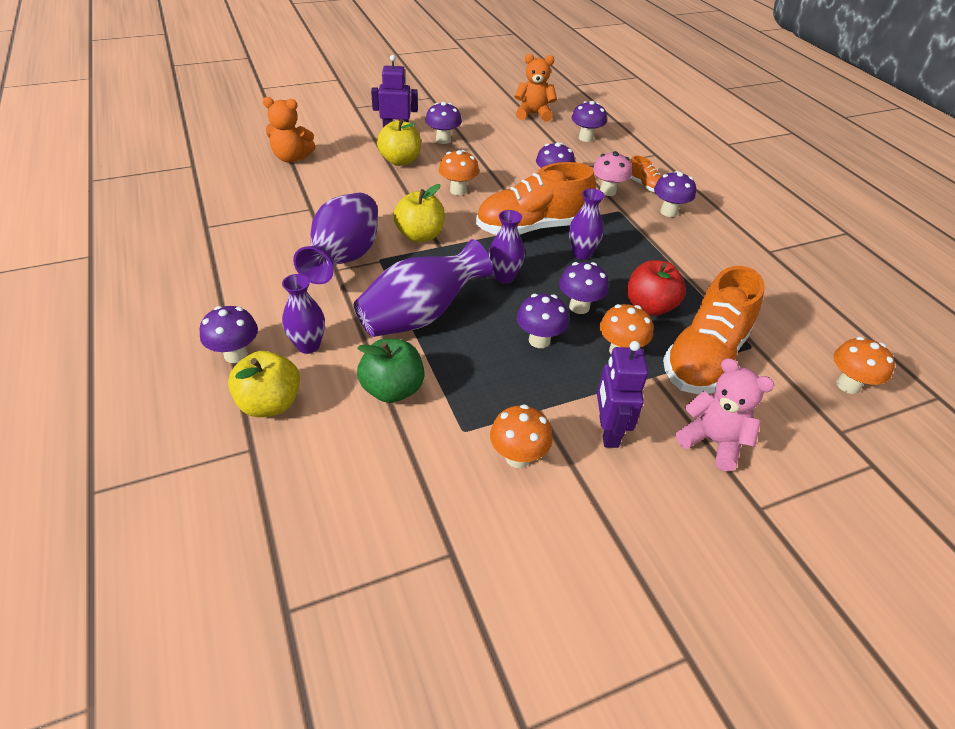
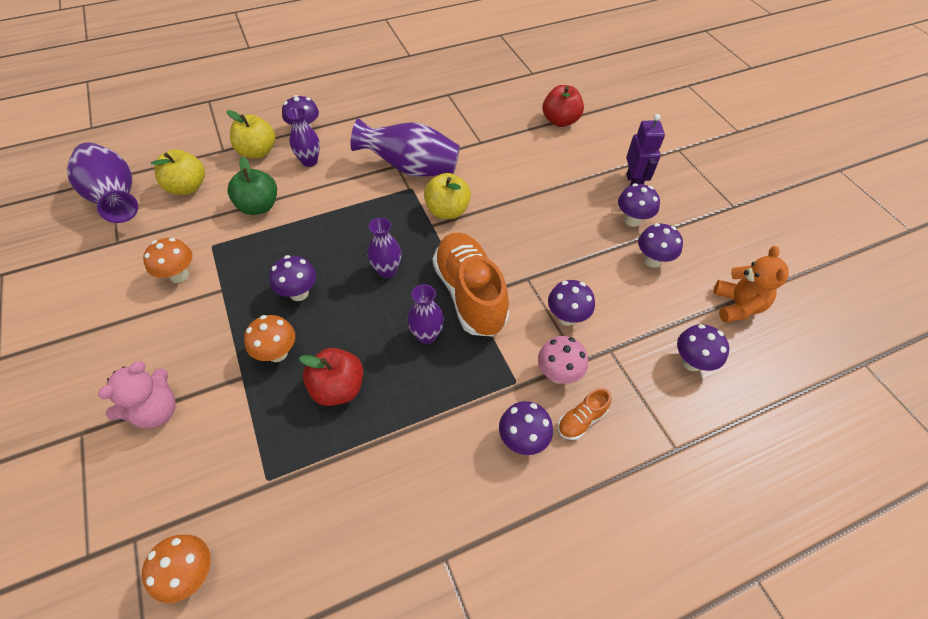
camera: 90 degrees right, 10 degrees up
orange teddy bear [263,97,316,163] -> red apple [543,85,584,127]
purple vase [354,239,492,337] -> purple vase moved to [67,142,138,223]
yellow apple [377,119,421,166] -> yellow apple moved to [151,149,205,195]
orange mushroom [439,150,479,195] -> none
purple mushroom [559,262,609,314] -> purple mushroom moved to [638,223,683,268]
purple robot [597,341,648,448] -> none
orange shoe [663,266,765,394] -> none

